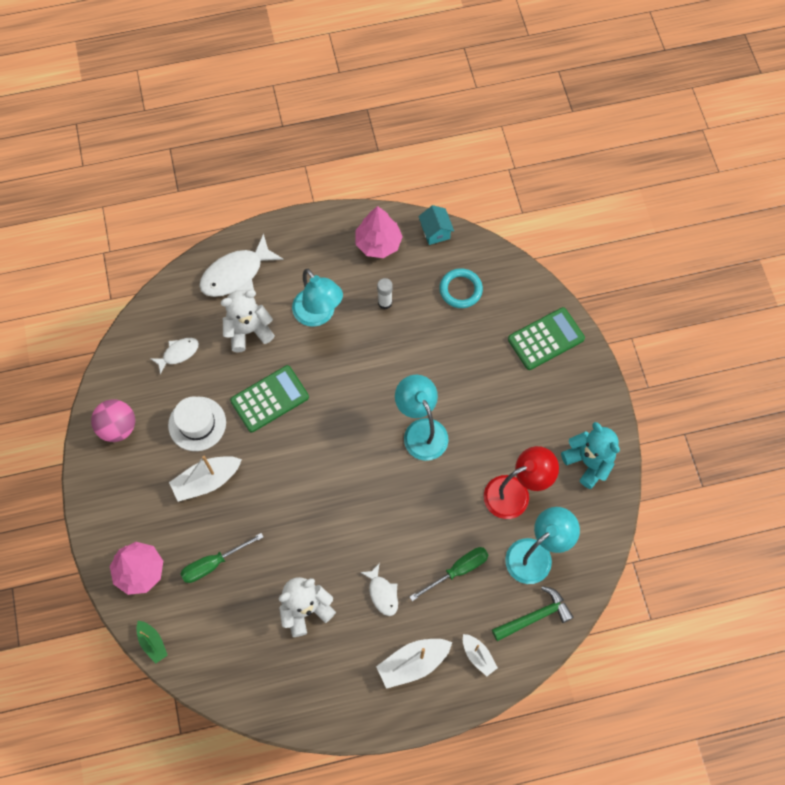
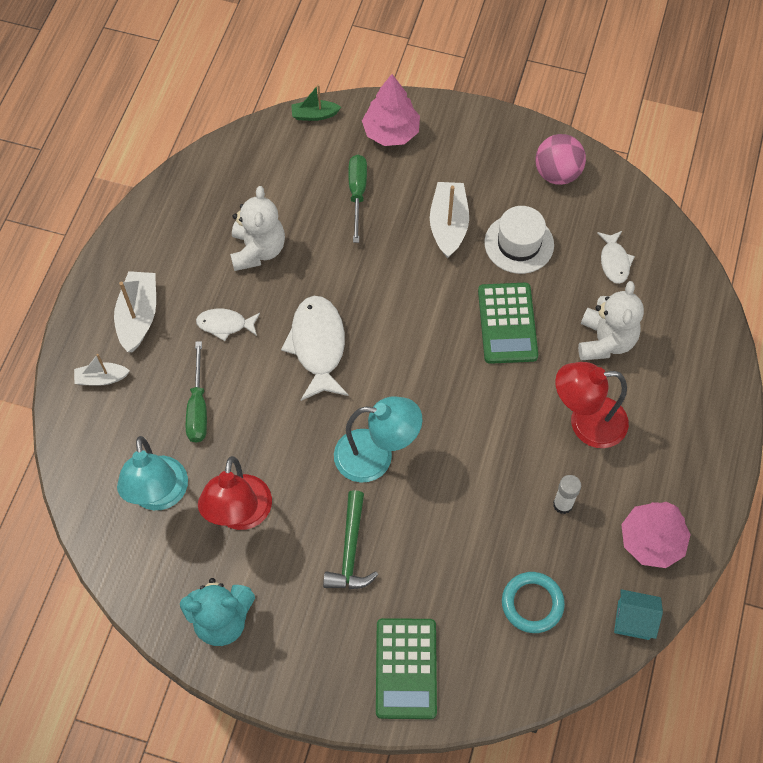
camera: 120 degrees right, 5 degrees down
white fish [199,233,284,297] -> white fish moved to [281,296,349,401]
turquoise lamp [292,269,343,327] -> red lamp [555,362,629,448]
green hammer [492,586,574,641] -> green hammer moved to [323,490,378,589]

